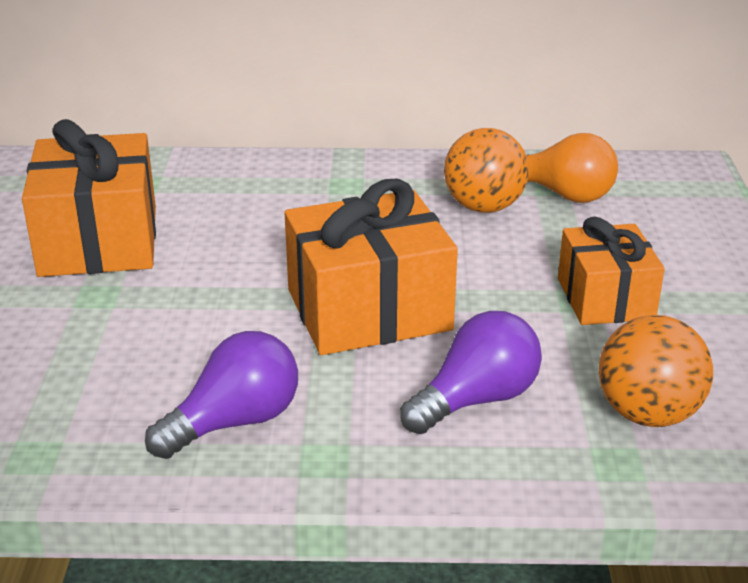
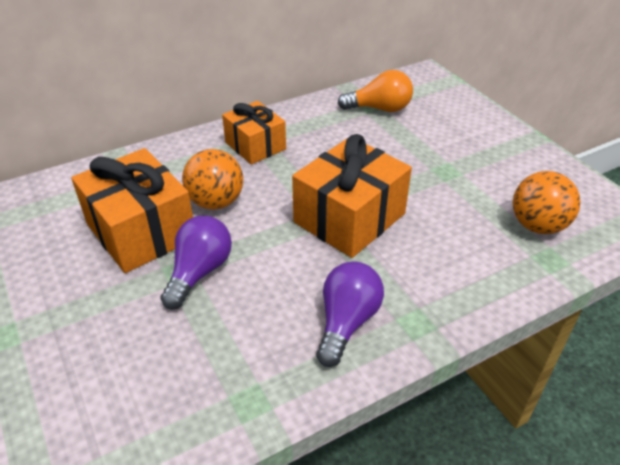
camera: 30 degrees left, 10 degrees up
purple light bulb [400,311,542,434] -> purple light bulb moved to [160,216,232,310]
orange ball [444,128,529,213] -> orange ball moved to [182,149,243,210]
orange gift [558,217,665,325] -> orange gift moved to [222,101,286,165]

